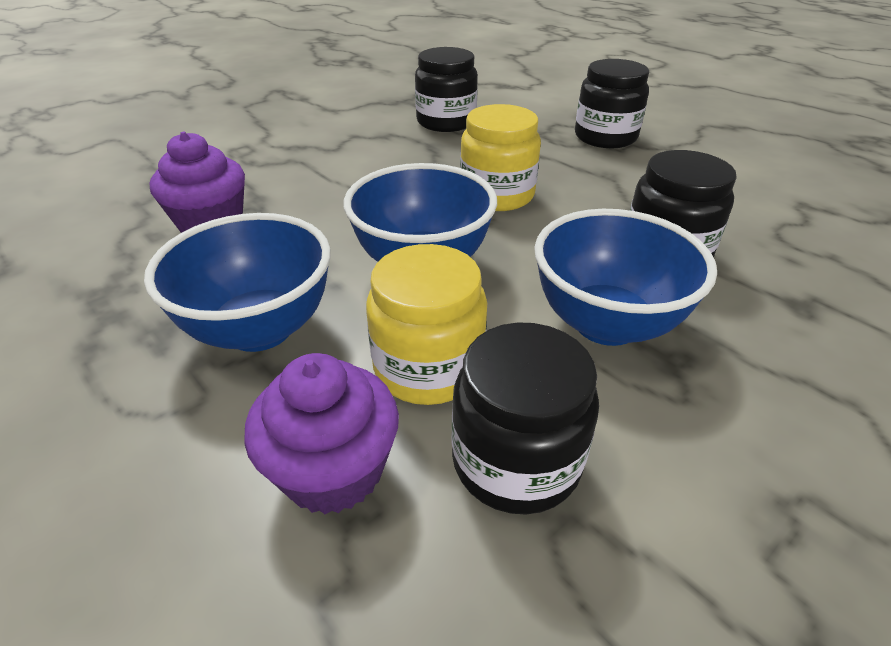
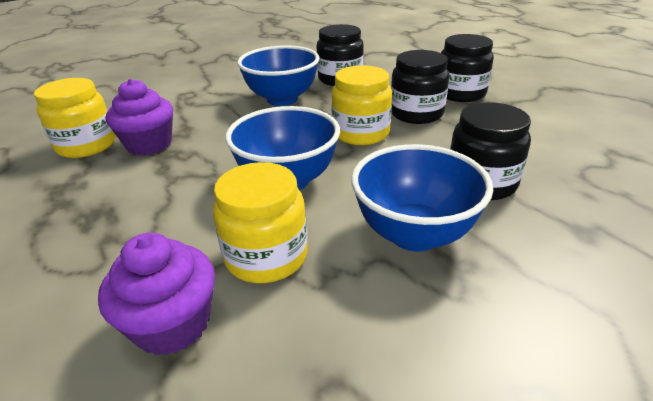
camera: 10 degrees right, 5 degrees down
blue bowl [144,213,331,352] -> blue bowl moved to [237,45,320,106]
black jar [452,322,599,515] -> black jar moved to [391,50,449,124]
none -> yellow jar [34,78,115,158]

